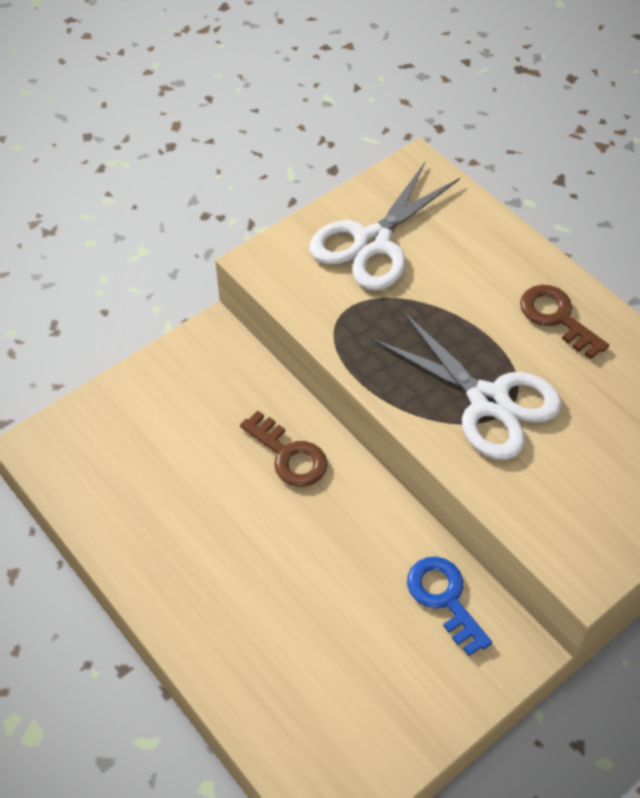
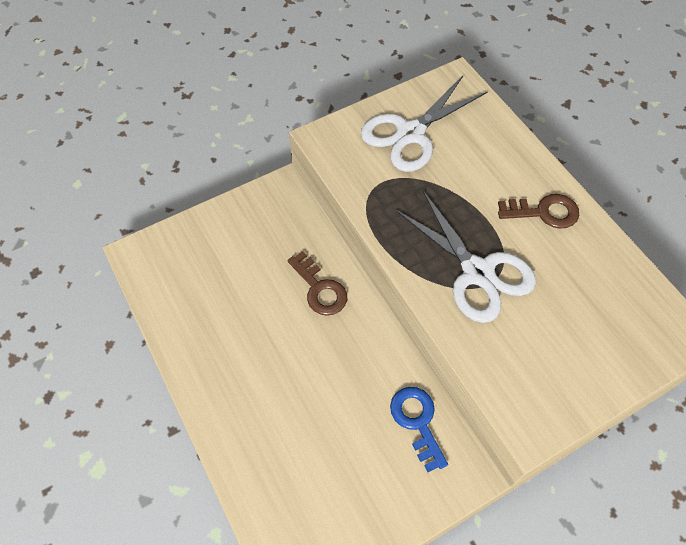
camera: 10 degrees right, 5 degrees up
brown key [520,285,609,359] -> brown key turned 120 degrees clockwise [498,194,579,229]

